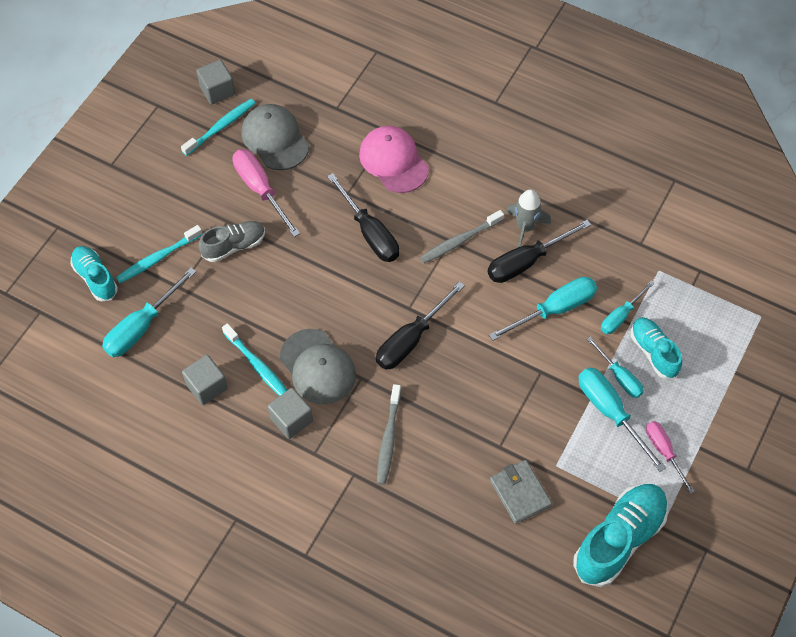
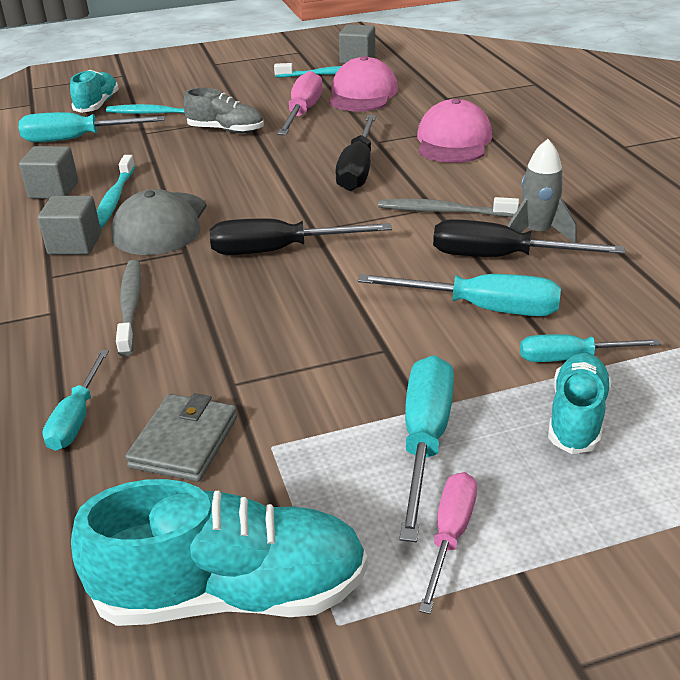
camera: 45 degrees right, 25 degrees down
grey cap [241,104,309,170] -> pink cap [329,56,398,112]
grey toothbrush [377,384,401,485] -> grey toothbrush turned 120 degrees clockwise [116,260,141,356]
turquoise screwdriver [587,337,644,398] -> turquoise screwdriver moved to [42,350,109,451]

